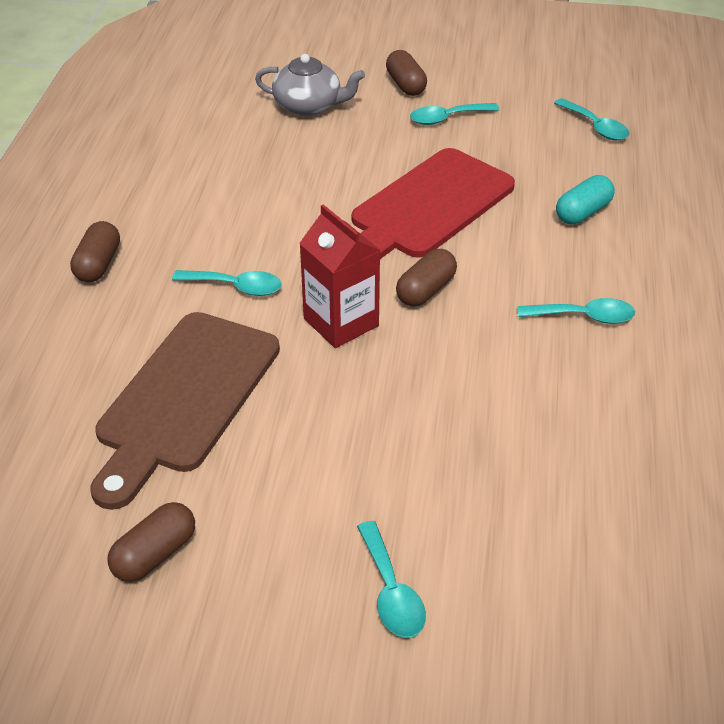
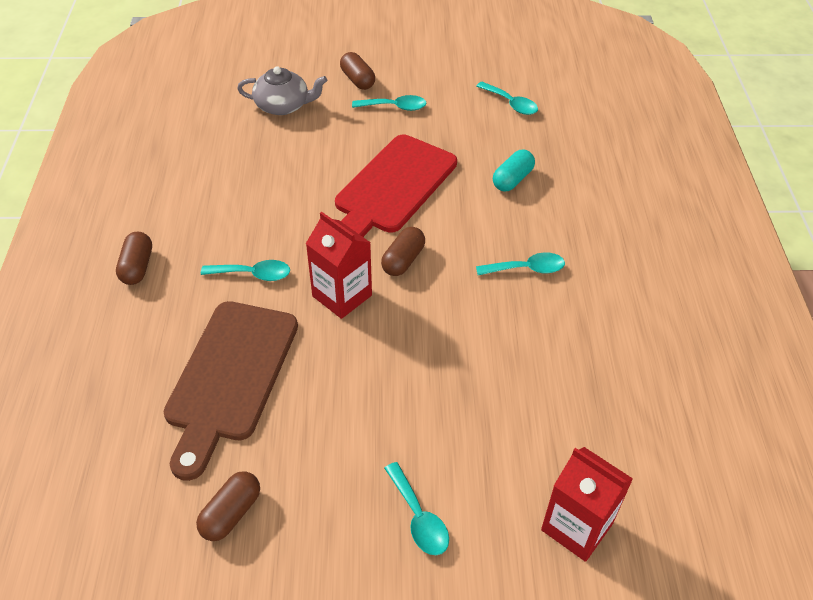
camera: 10 degrees left, 5 degrees up
turquoise spoon [410,103,500,125] -> turquoise spoon turned 150 degrees counterclockwise [352,95,426,111]
none -> red carton [541,447,633,562]

